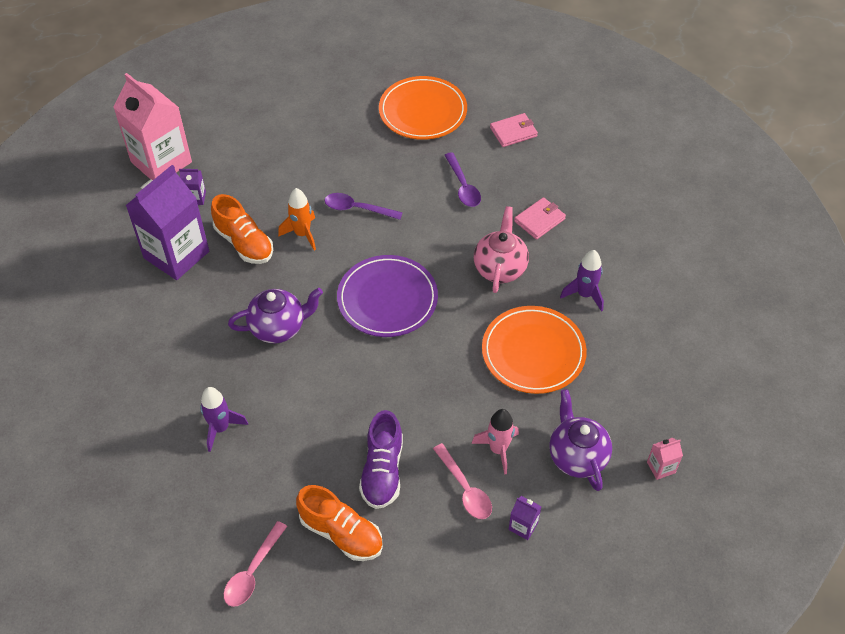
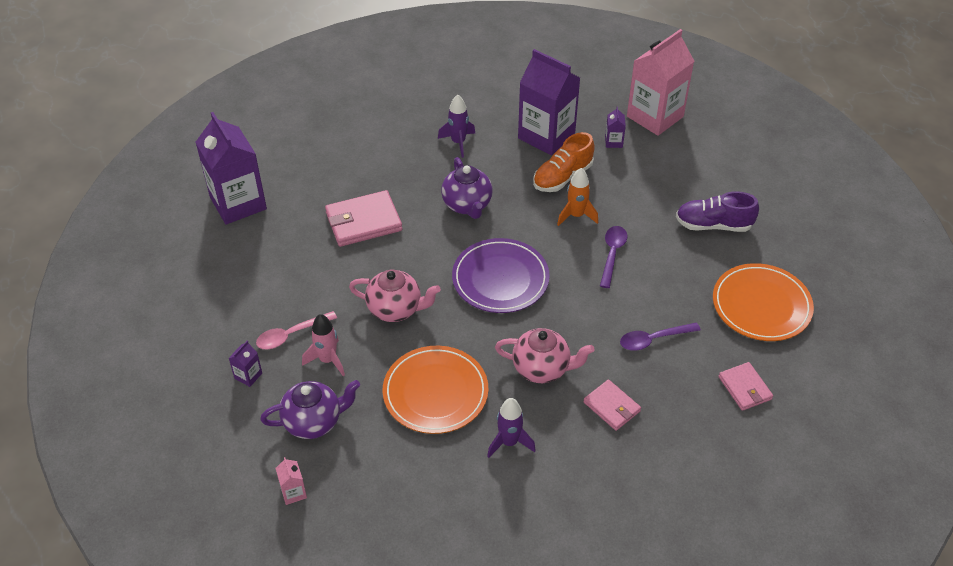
camera: 90 degrees right, 5 degrees down
purple rocket [200,387,248,452] -> purple rocket moved to [438,95,476,158]
pink spoon [224,521,287,607] -> purple carton [196,112,267,224]
orange shoe [296,485,383,561] -> none
purple shoe [359,410,403,509] -> purple shoe moved to [676,191,759,232]
none -> pink wallet [325,190,402,247]
none -> pink teapot [349,270,441,322]

